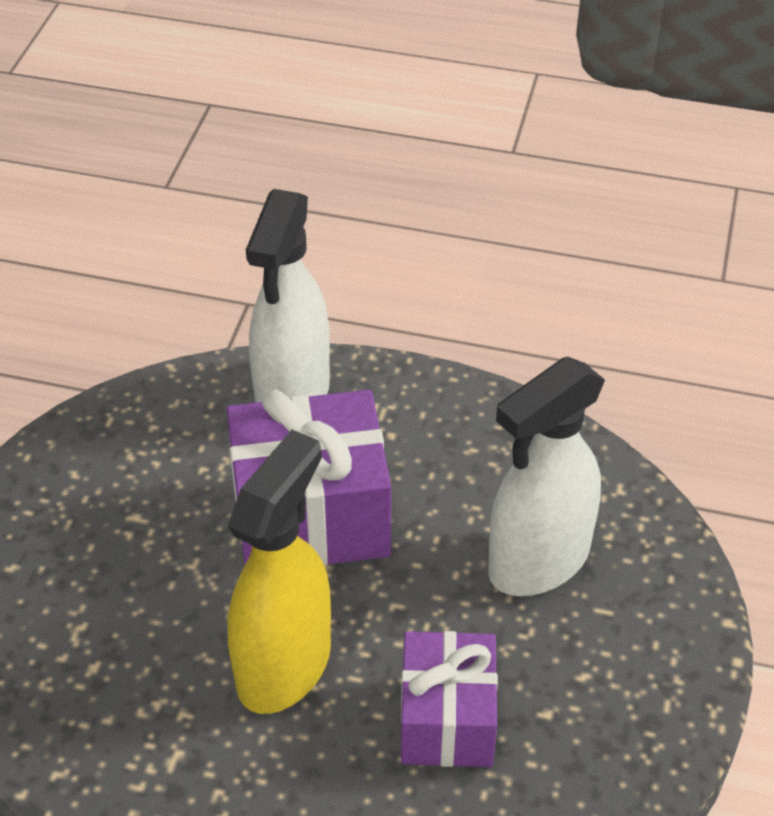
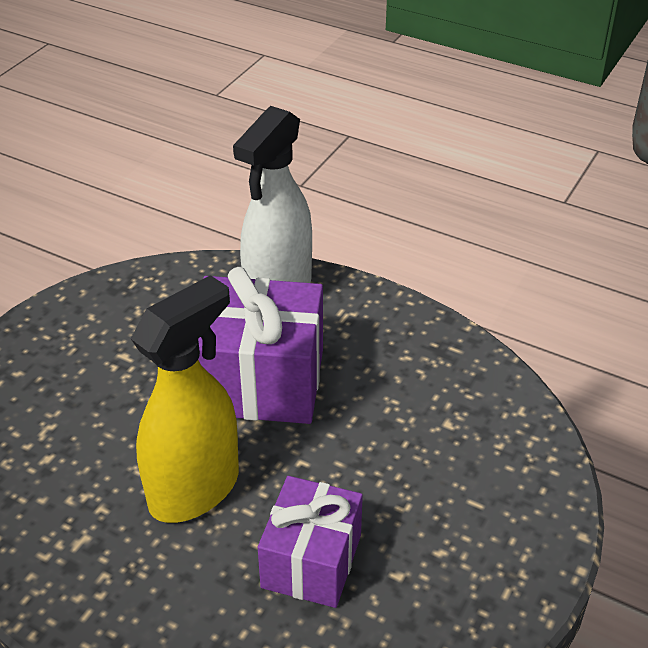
camera: 15 degrees right, 5 degrees down
white spray bottle [488,357,605,596] -> none

